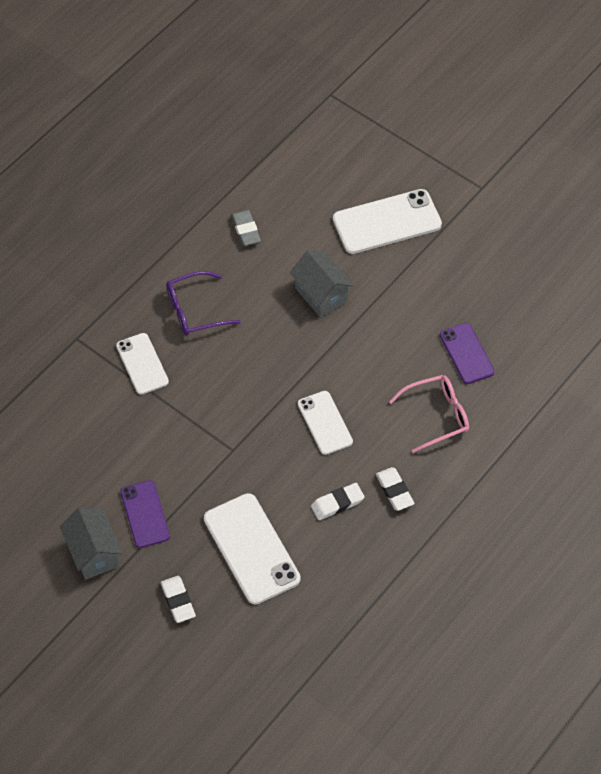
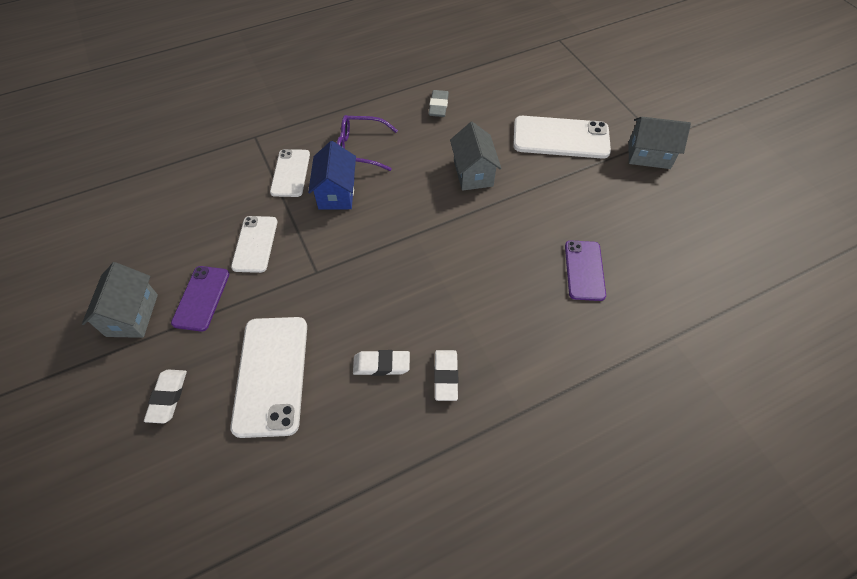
camera: 25 degrees right, 0 degrees up
white phone [298,391,353,455] -> white phone moved to [231,216,277,273]
pink glasses [389,375,469,453] -> none
none -> blue house [308,141,356,210]
none -> grey house [628,117,691,169]

